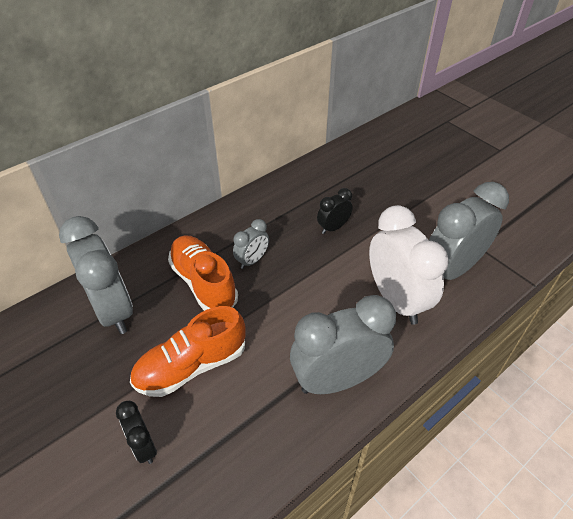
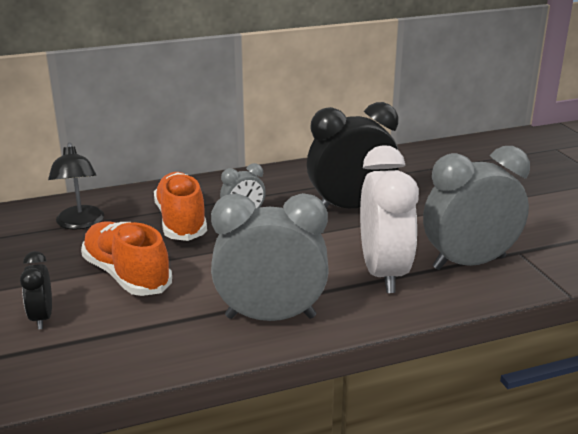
camera: 20 degrees right, 20 degrees down
grey clock [59,216,133,334] -> black lamp [48,142,104,229]
orange shoe [130,306,246,397] -> orange shoe turned 60 degrees clockwise [81,221,172,296]
black clock [317,188,353,234] -> black clock [307,102,399,208], size x2.03

